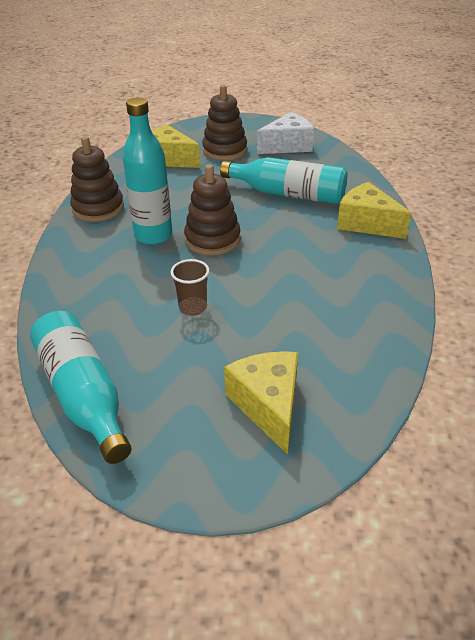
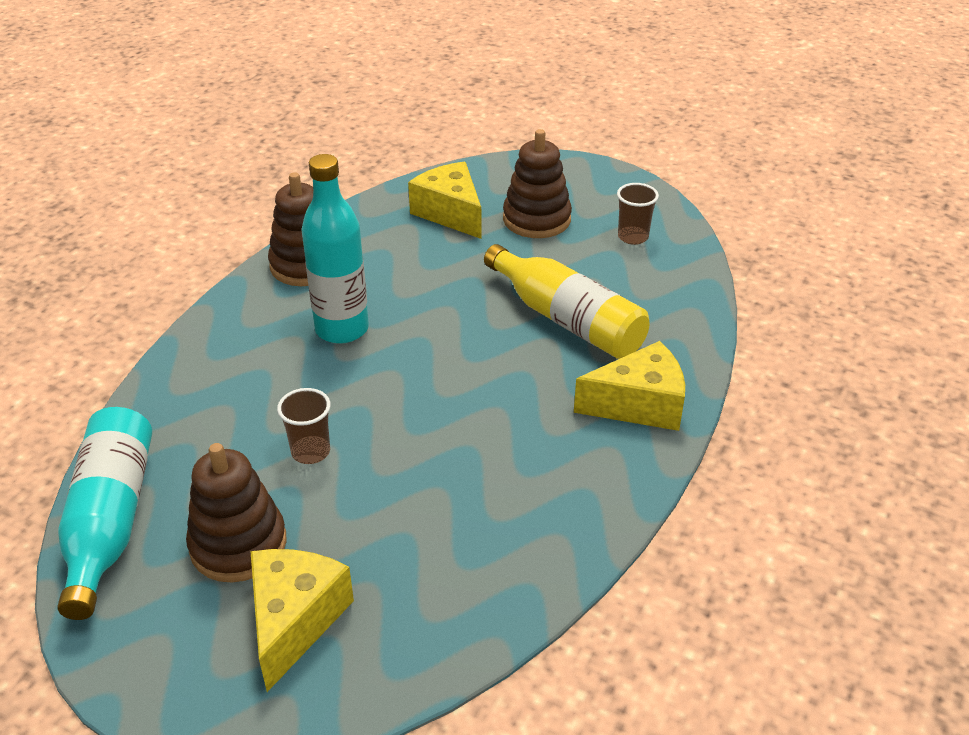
camera: 25 degrees right, 0 degrees up
brown stacking toy [184,164,241,255] -> brown stacking toy moved to [186,443,287,582]
turquoise bottle [220,157,347,204] -> yellow bottle [484,244,650,359]
white cheese [257,112,314,154] -> brown cup [617,183,659,245]
yellow cheese [337,182,411,239] -> yellow cheese turned 105 degrees clockwise [574,341,685,431]

